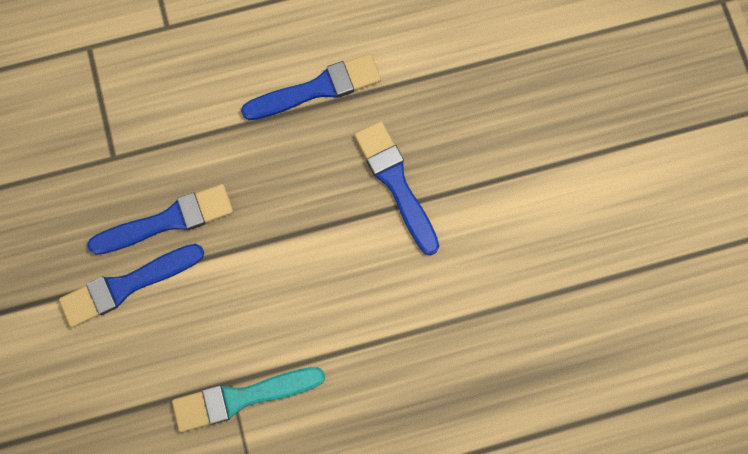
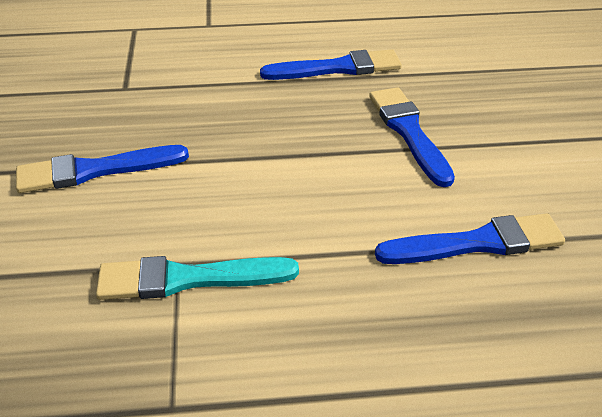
camera: 10 degrees right, 35 degrees down
blue brush [87,184,233,255] -> blue brush moved to [375,213,565,264]

